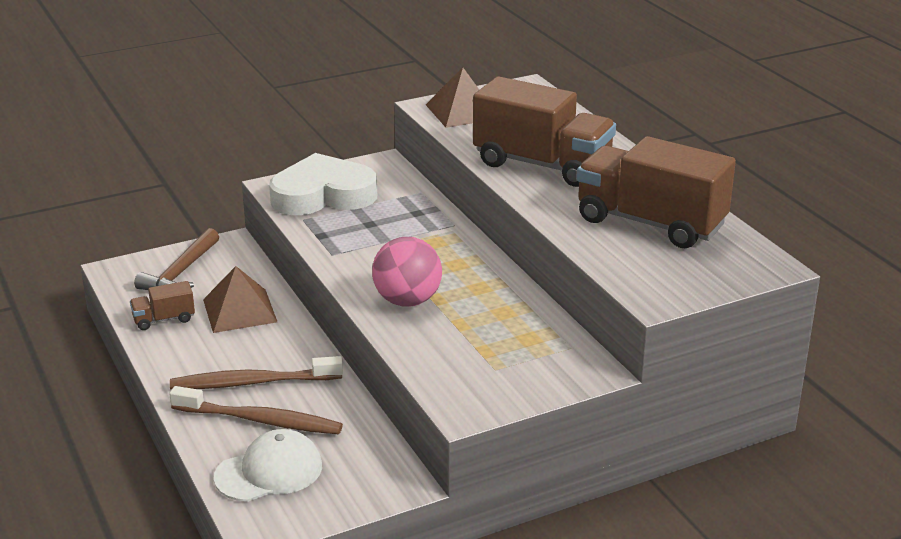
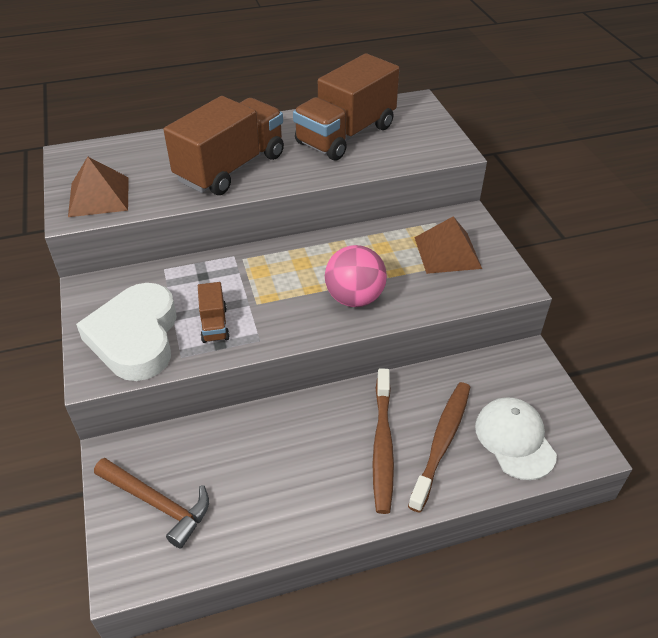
camera: 80 degrees left, 15 degrees up
brown truck [130,281,195,330] -> brown truck moved to [198,282,230,343]
brown pyramid [203,266,277,333] -> brown pyramid moved to [414,216,482,274]

